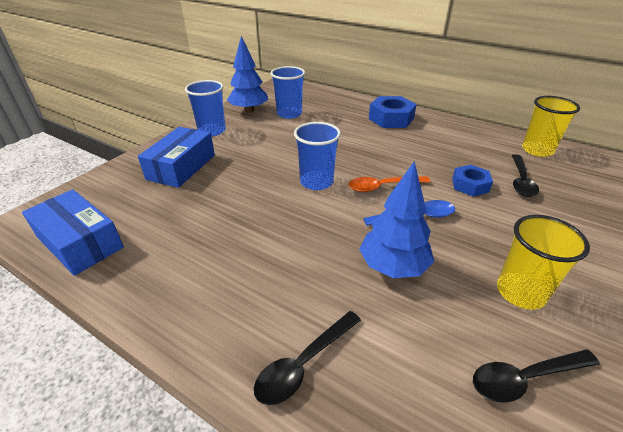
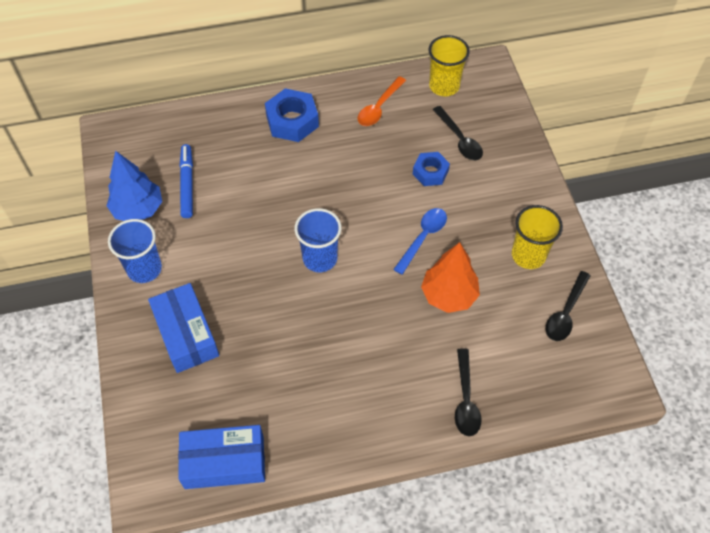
camera: 45 degrees left, 20 degrees up
blue cup [270,66,305,119] -> blue marker [179,144,193,218]
orange spoon [348,176,430,192] -> orange spoon moved to [358,76,406,126]
blue tree [359,161,434,278] -> orange tree [421,242,480,313]

